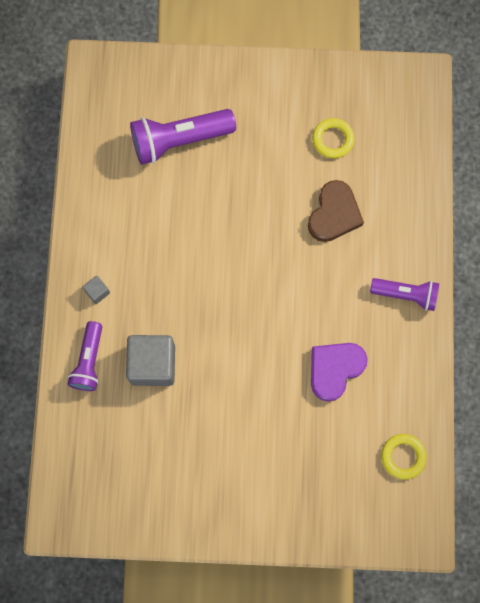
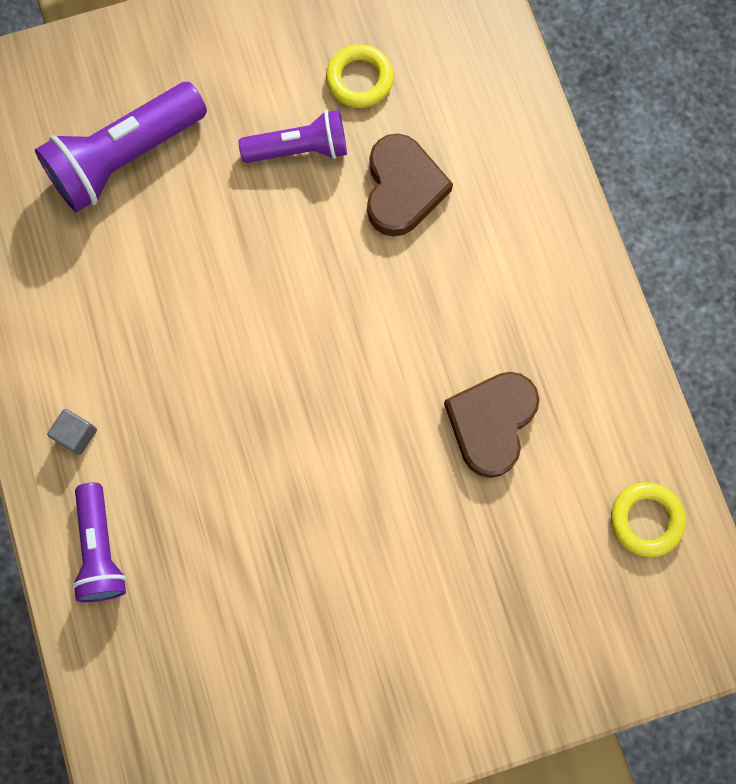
camera: 20 degrees left, 0 degrees up
grey cube [126,335,175,386] -> none
purple heart [311,343,368,402] -> brown heart [444,372,540,478]
purple flashlight [370,278,439,311] -> purple flashlight moved to [239,110,347,163]

